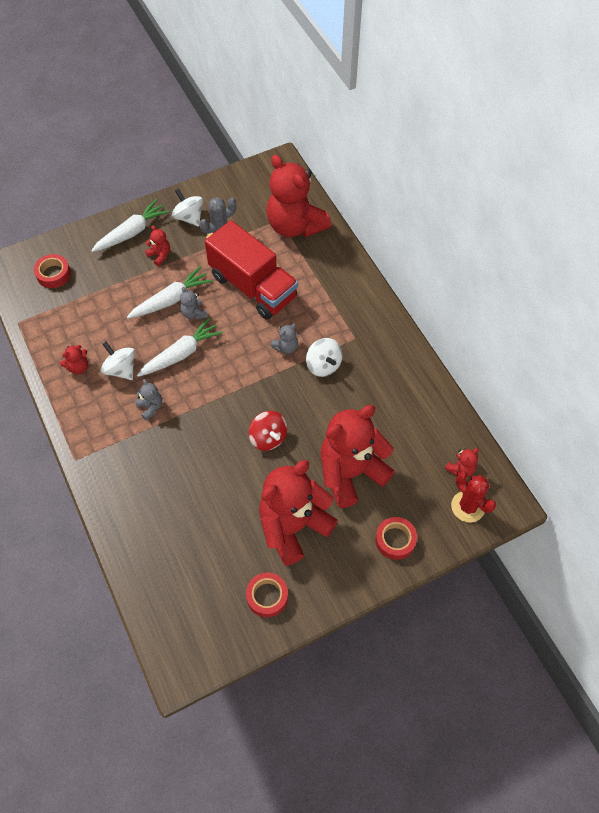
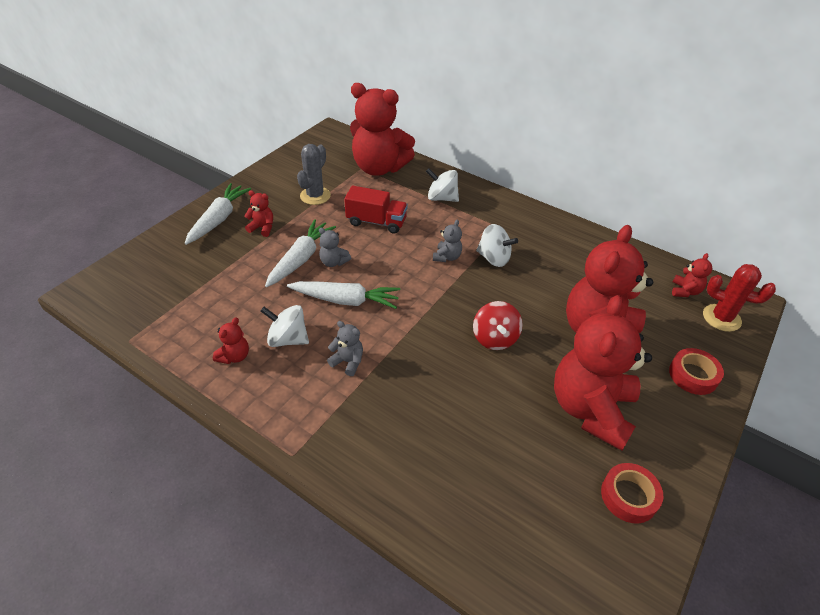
camera: 30 degrees left, 15 degrees down
red tape [34,254,71,288] -> none
white carrot [137,317,223,377] -> white carrot turned 75 degrees clockwise [287,281,400,309]
white spinning top [172,189,203,227] -> white spinning top moved to [426,168,459,202]
red truck [205,220,298,319] -> red truck [344,186,408,234], size x0.58
red spinning top [249,411,287,451] -> red spinning top turned 60 degrees clockwise [473,301,523,350]

